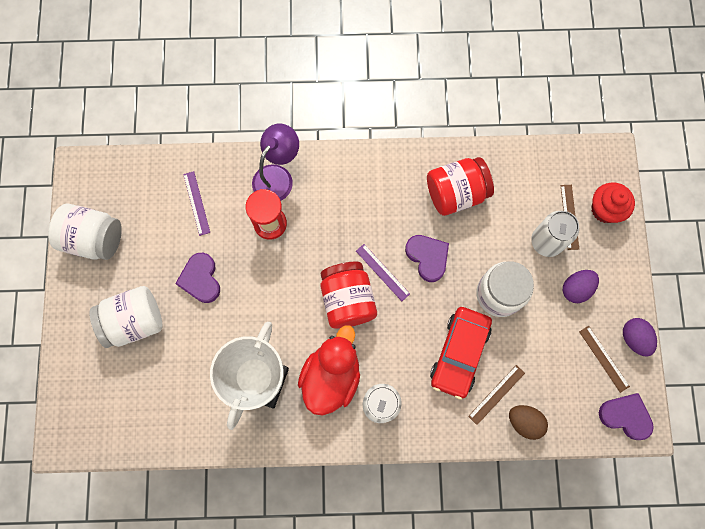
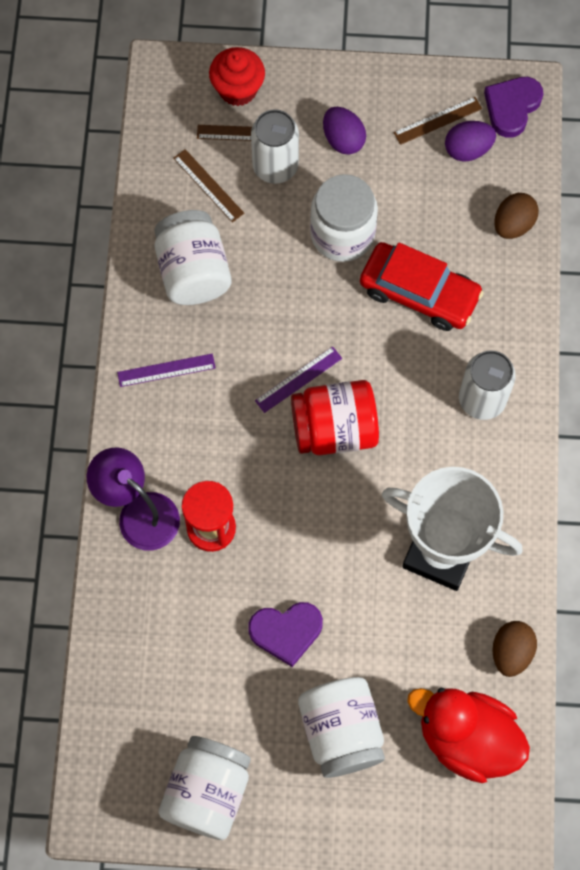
camera: 85 degrees left, 5 degrees down
purple ruler [183,171,210,236] -> purple ruler moved to [117,354,216,387]
red duck [298,325,360,416] -> red duck moved to [407,688,530,783]
purple heart [405,235,449,282] -> none
red jar [427,157,494,216] -> white jar [155,210,232,305]
brown ruler [468,365,525,425] -> brown ruler moved to [173,149,244,223]
purple egg [623,318,657,357] -> purple egg moved to [445,121,496,162]
none -> brown egg [492,621,537,677]

